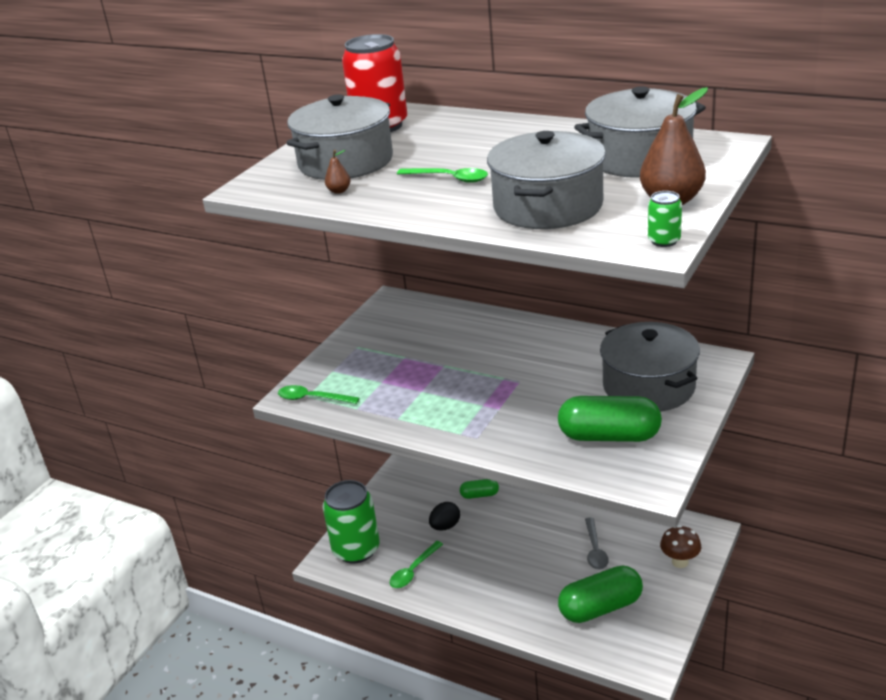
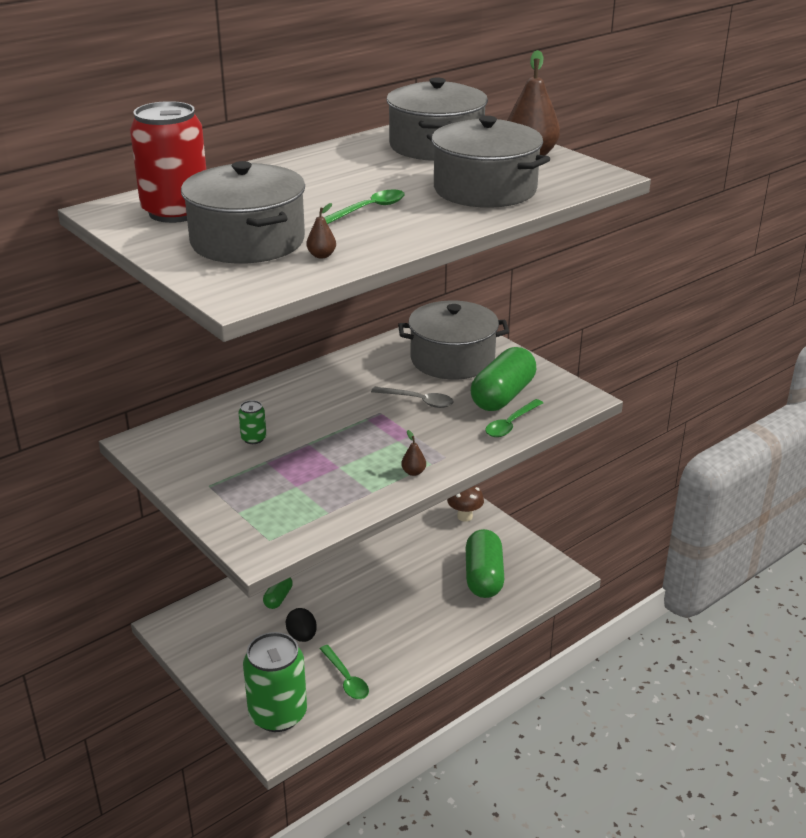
camera: 70 degrees left, 0 degrees up
green spoon [278,385,359,404] -> green spoon moved to [485,399,543,437]
grey spoon [585,517,609,570] -> grey spoon moved to [371,387,454,408]
green can [648,191,682,247] -> green can moved to [239,400,267,444]
none -> brown pear [401,430,426,476]

